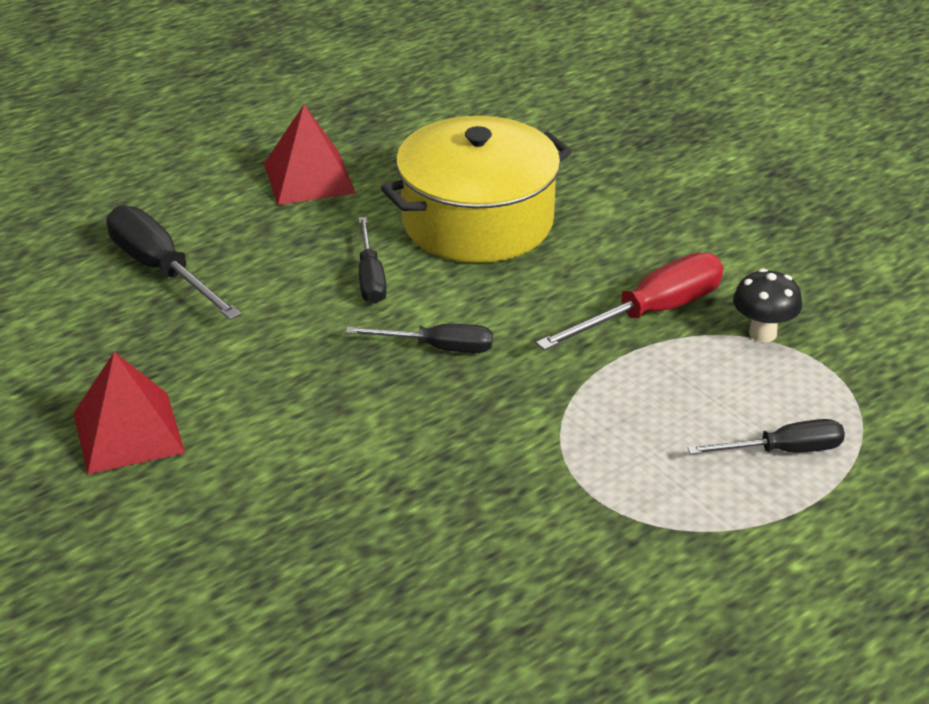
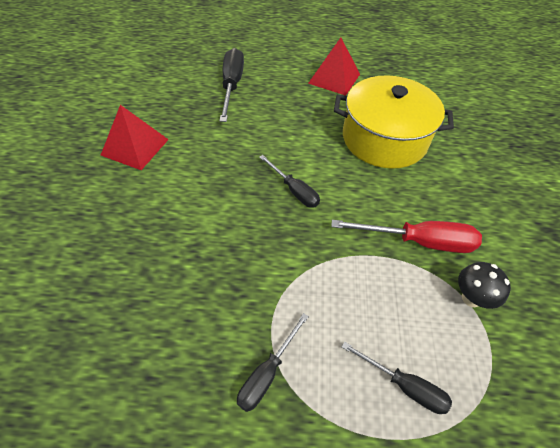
camera: 40 degrees right, 15 degrees up
black screwdriver [359,217,387,304] -> black screwdriver moved to [237,313,309,412]

